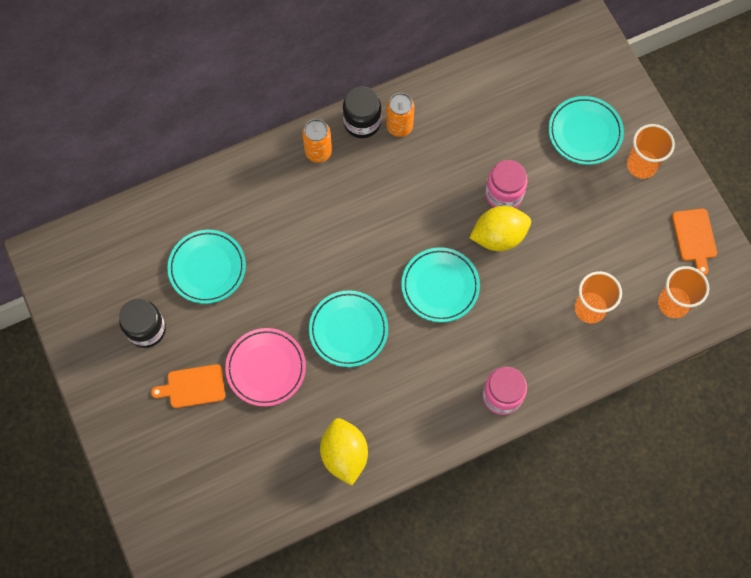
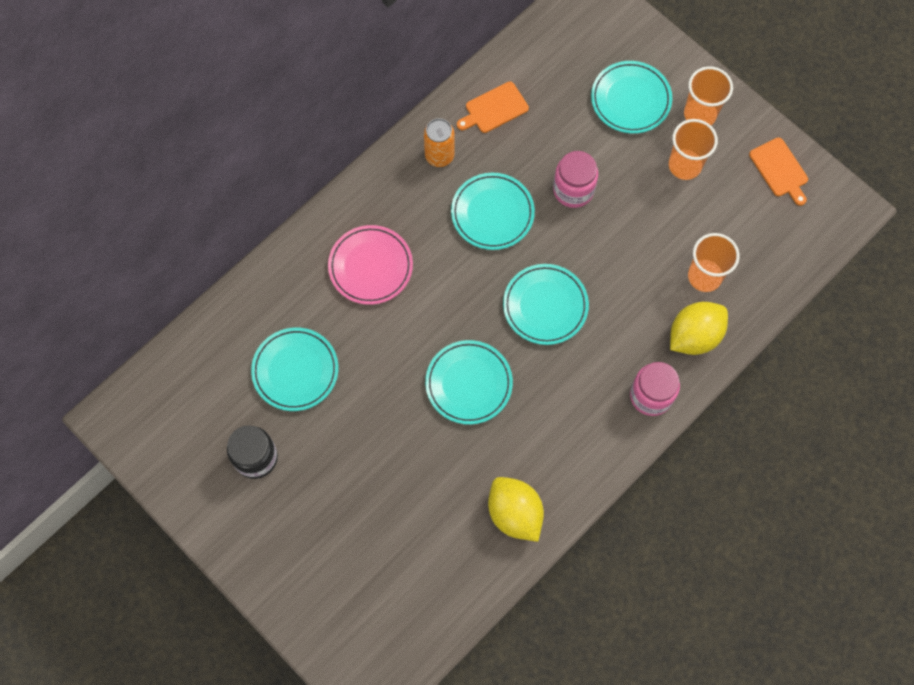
camera: 20 degrees left, 0 degrees up
orange cutting board [151,364,225,408] -> orange cutting board moved to [457,81,529,133]
pink plate [225,328,306,406] -> pink plate moved to [328,225,413,305]
orange can [302,119,332,163] -> none
black jar [343,86,381,138] -> none
yellow lemon [469,206,531,251] -> yellow lemon moved to [670,302,728,355]
orange cup [658,266,709,318] -> orange cup moved to [669,119,718,180]
none -> turquoise plate [451,173,535,250]

